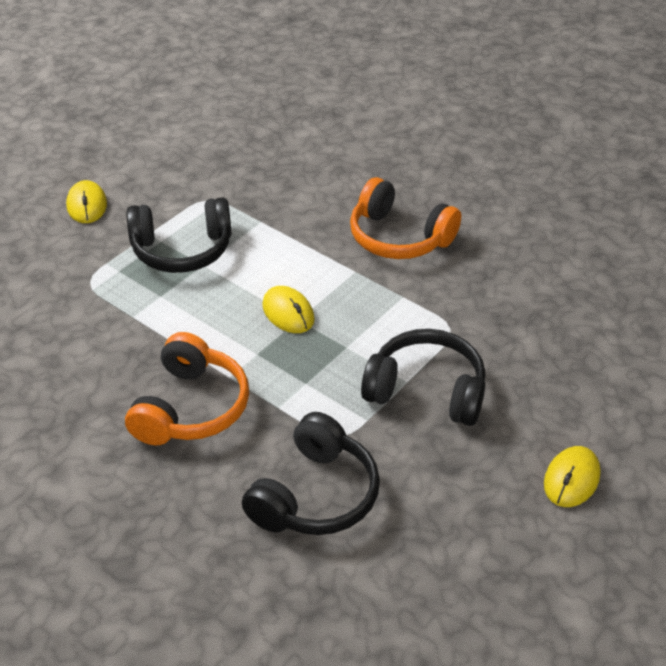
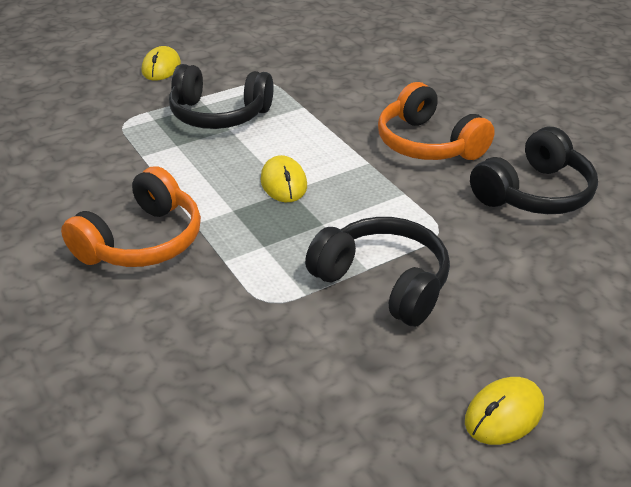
camera: 20 degrees right, 5 degrees down
black headphones [242,412,380,535] -> black headphones moved to [470,127,598,214]

